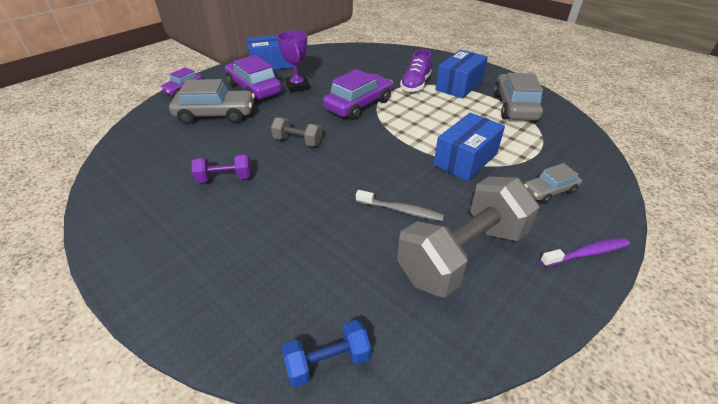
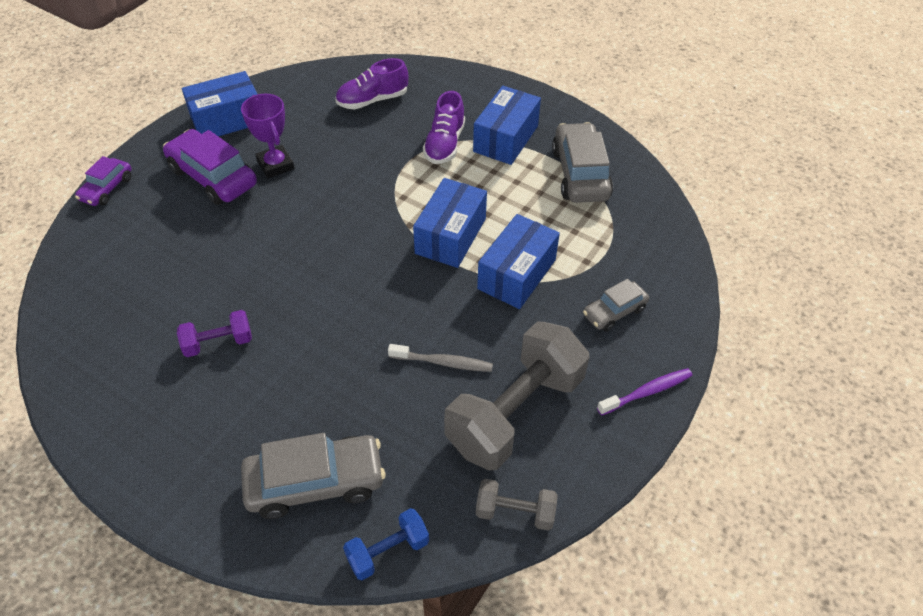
camera: 10 degrees left, 10 degrees up
grey car [169,79,255,124] -> grey car moved to [241,433,385,519]
grey dumbbell [271,117,322,147] -> grey dumbbell moved to [476,479,558,531]
purple car [323,69,393,120] -> none
none -> purple shoe [335,58,408,109]
none -> blue box [413,178,487,268]

